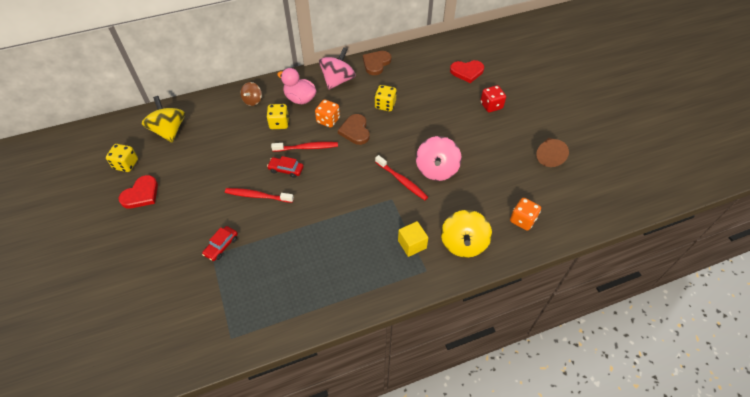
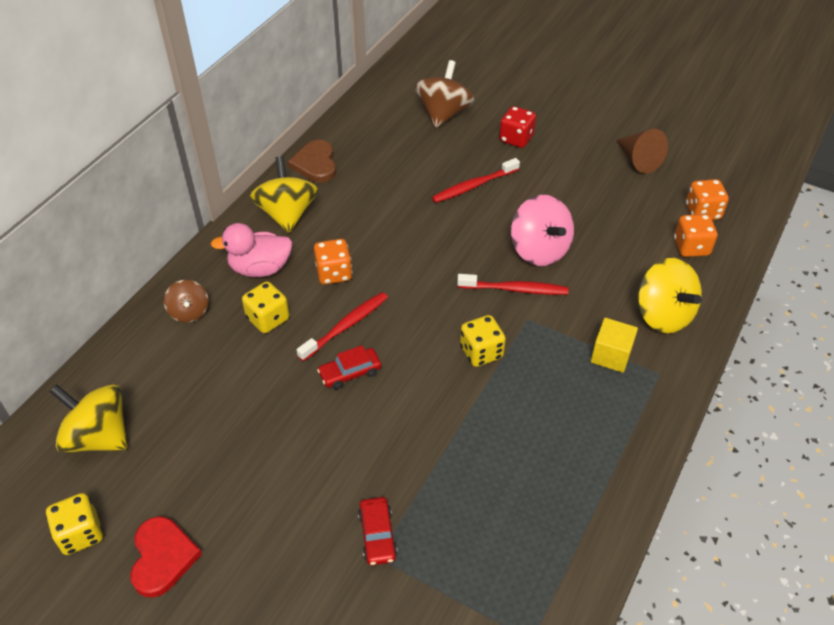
camera: 40 degrees left, 5 degrees down
red toothbrush [225,188,294,203] -> red toothbrush moved to [432,158,520,203]
pink spinning top [319,47,356,90] -> yellow spinning top [250,156,318,233]
brown heart [338,114,370,145] -> none
yellow dice [374,85,397,111] -> yellow dice moved to [460,315,506,367]
red heart [450,60,484,83] -> brown spinning top [415,60,474,128]
none -> orange dice [686,179,729,220]

